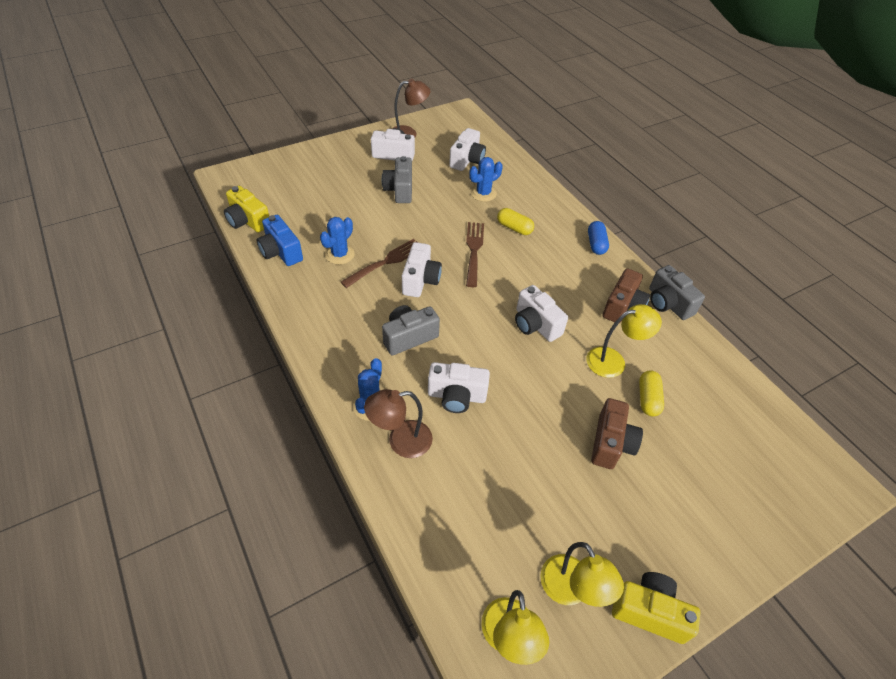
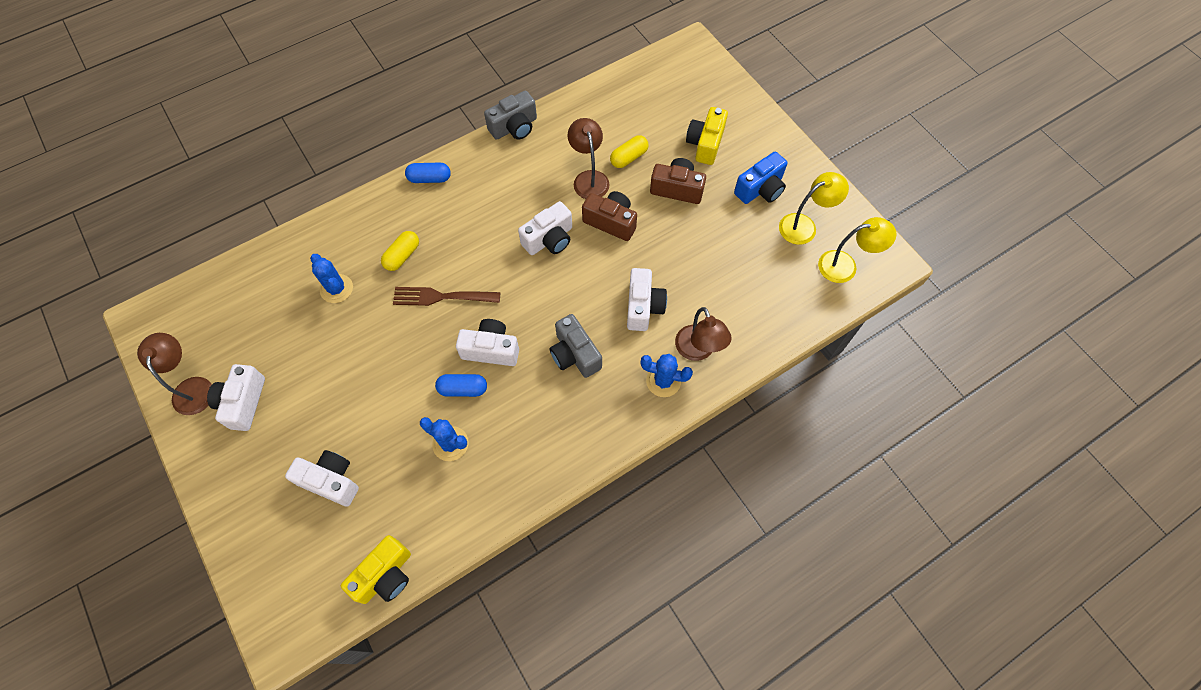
camera: 90 degrees left, 15 degrees up
blue camera [257,215,303,266] -> blue camera moved to [734,151,787,204]
brown fork [341,239,418,288] -> blue capsule [435,374,487,397]
grey camera [382,156,412,203] -> none
white camera [449,128,486,171] -> white camera moved to [285,450,359,506]
yellow lamp [586,304,662,378] -> brown lamp [567,118,610,199]
brown camera [603,268,650,322] -> brown camera moved to [582,191,637,241]
yellow camera [612,572,701,644] -> yellow camera moved to [686,107,728,165]
yellow capsule [639,370,664,416] -> yellow capsule turned 45 degrees counterclockwise [610,135,649,168]

